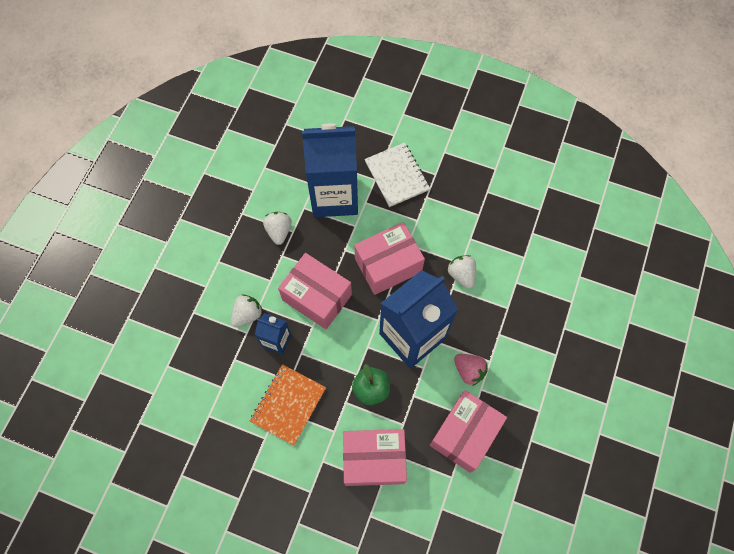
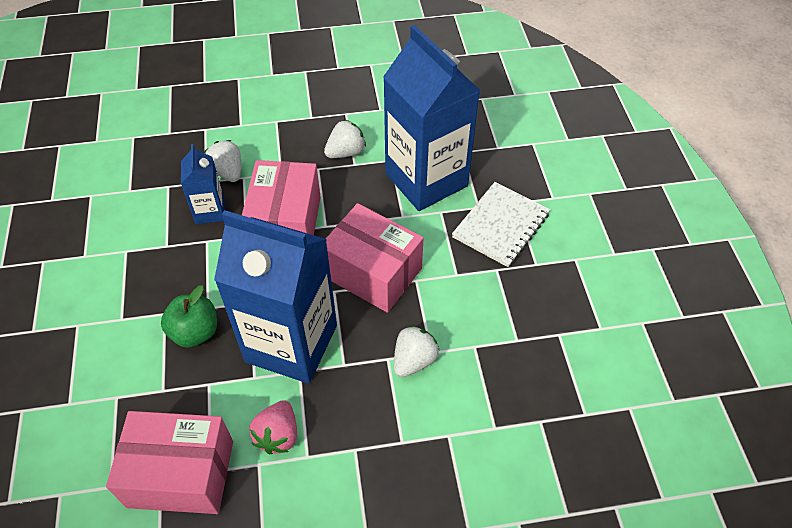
camera: 60 degrees right, 15 degrees down
white strawberry [231,294,263,327] -> white strawberry turned 135 degrees counterclockwise [204,140,241,182]
orange notebook [250,364,326,446] -> none
pink box [343,429,407,486] -> none

